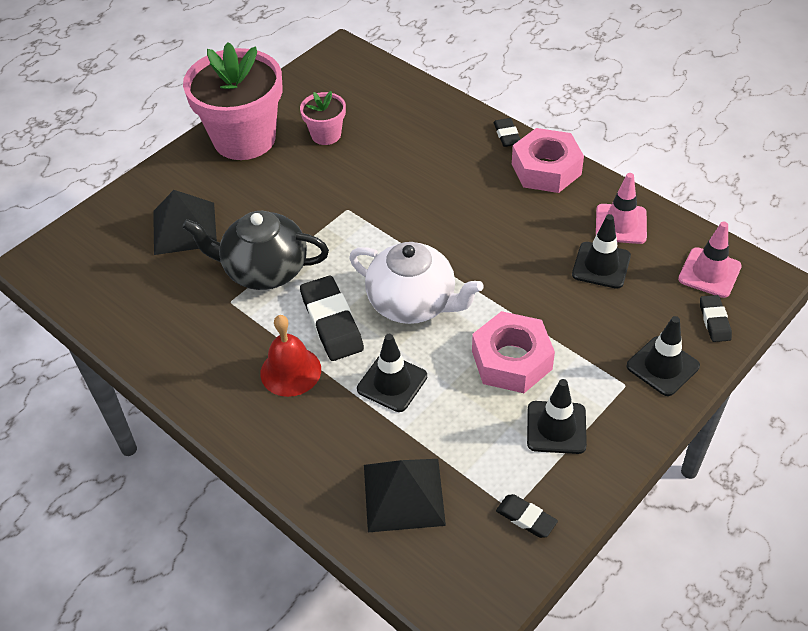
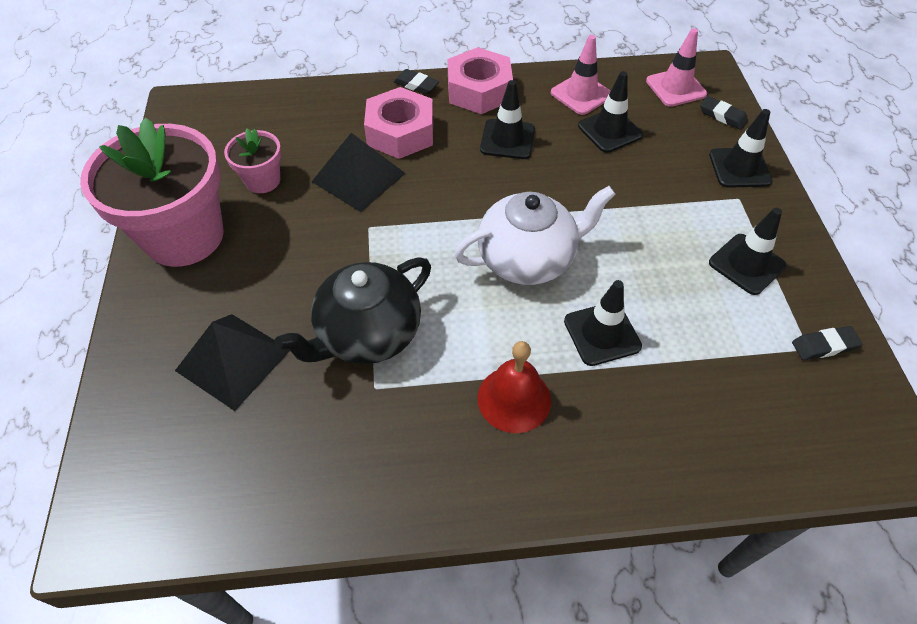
camera: 50 degrees left, 5 degrees up
black eraser [300,276,364,361] -> none
black pyramid [364,459,446,532] -> black pyramid moved to [312,133,406,212]
pink nut [472,311,555,393] -> pink nut moved to [364,87,433,159]
none -> black traffic cone [480,80,535,159]

